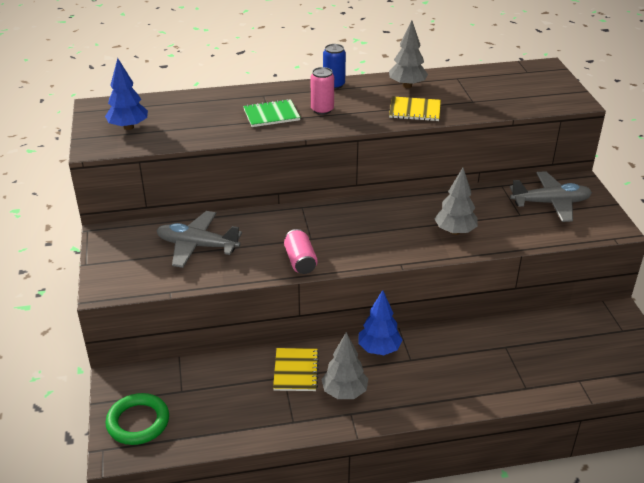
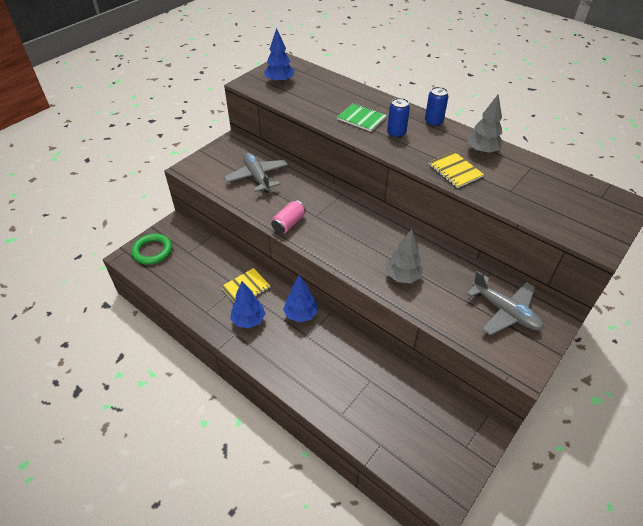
camera: 50 degrees right, 10 degrees up
pink can [311,67,334,115] -> blue can [387,98,410,138]
grey tree [321,332,368,399] -> blue tree [230,281,266,328]

